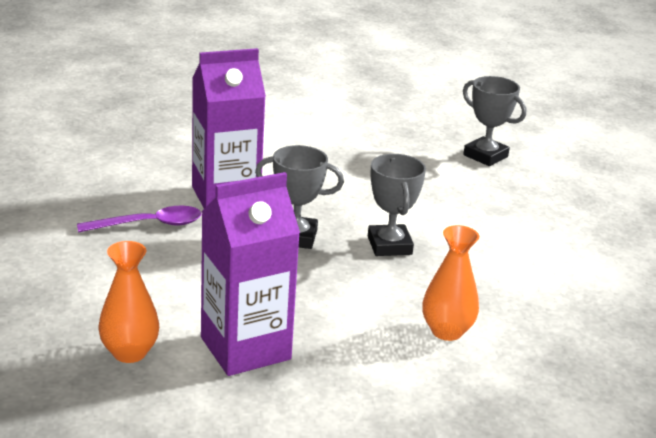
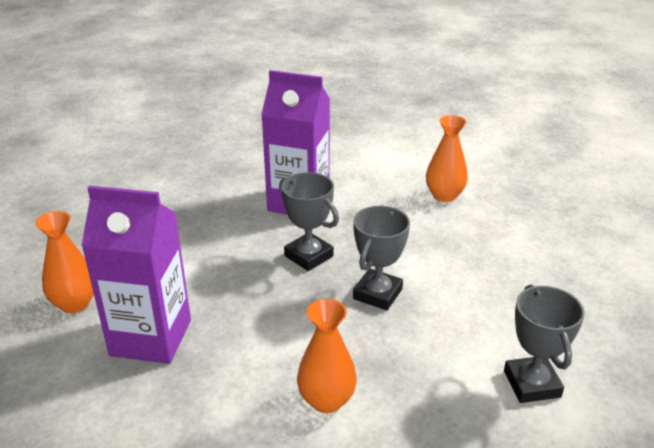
camera: 40 degrees right, 5 degrees up
purple spoon [77,206,202,233] -> none
grey trophy [463,76,526,166] -> grey trophy moved to [504,284,585,403]
none -> orange vase [426,115,468,202]

